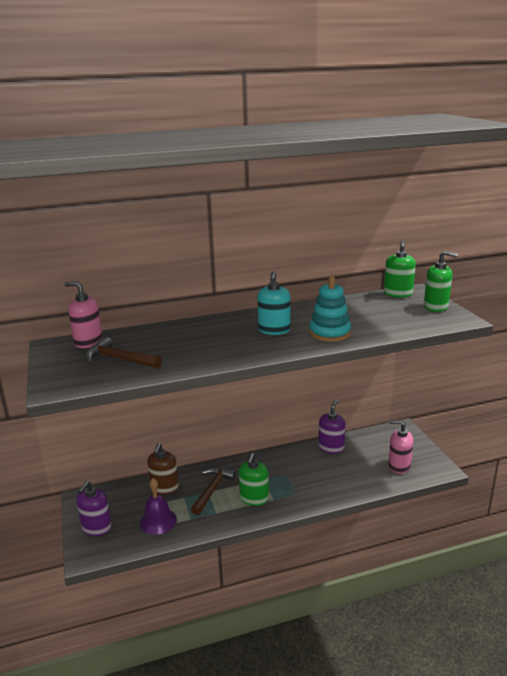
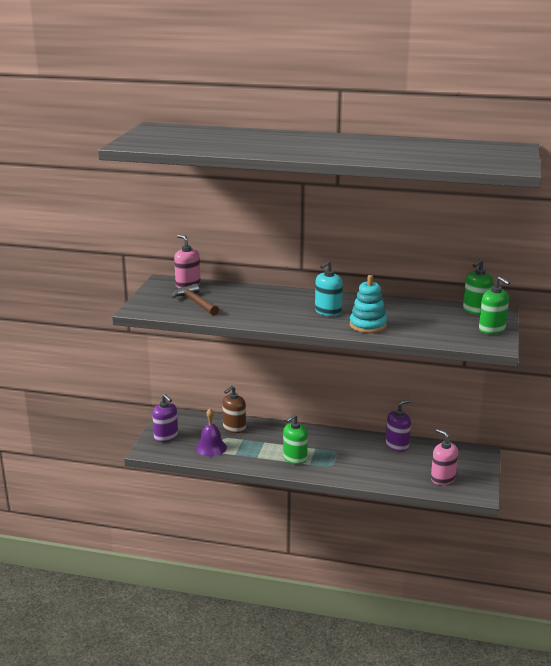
camera: 30 degrees right, 0 degrees up
purple soap dispenser [76,481,112,536] -> purple soap dispenser turned 90 degrees counterclockwise [152,394,178,442]
brown hammer [191,467,236,515] -> none

